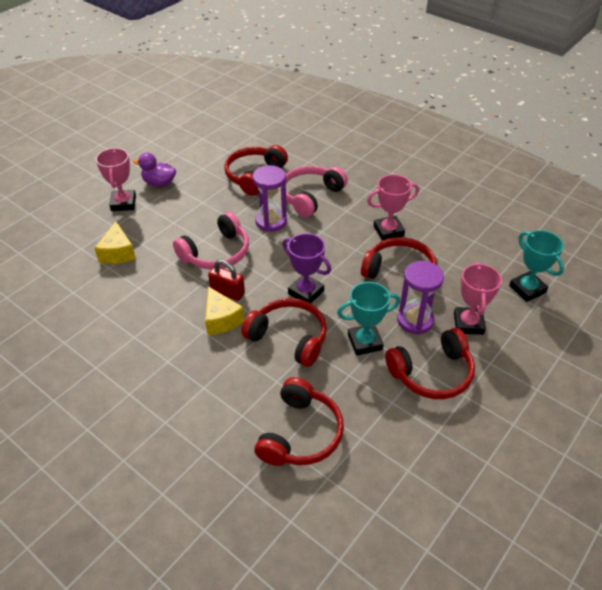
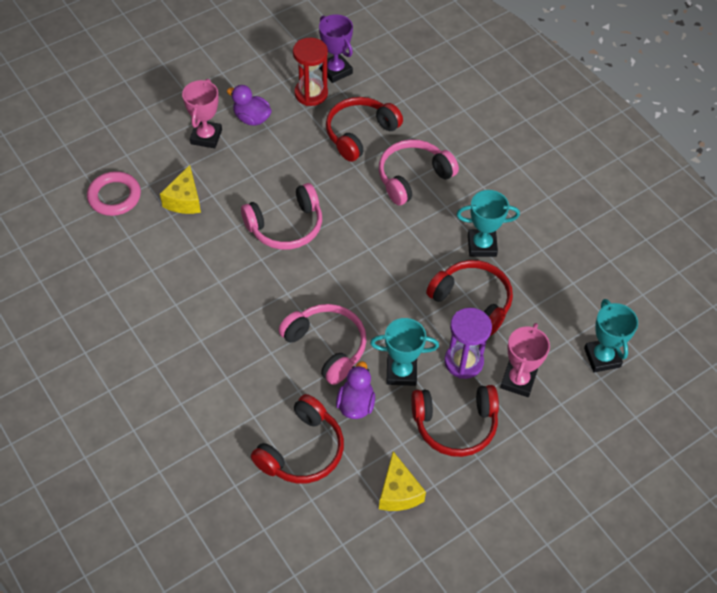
camera: 15 degrees right, 10 degrees up
yellow cheese [205,286,244,335] -> yellow cheese moved to [379,451,426,511]
red padlock [208,259,245,301] -> none
red headphones [241,298,327,367] -> pink headphones [278,304,367,385]
purple hourglass [253,165,287,232] -> none
purple trophy [282,233,331,303] -> purple trophy moved to [319,14,353,83]
pink trophy [367,174,419,241] -> turquoise trophy [456,190,520,257]
none -> pink ring [87,171,141,216]
none -> red hourglass [293,38,328,106]
none -> purple duck [336,361,375,419]

